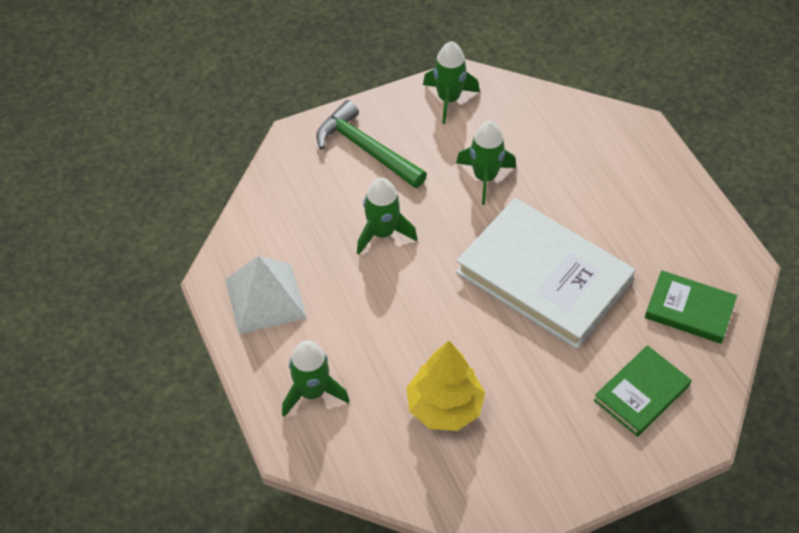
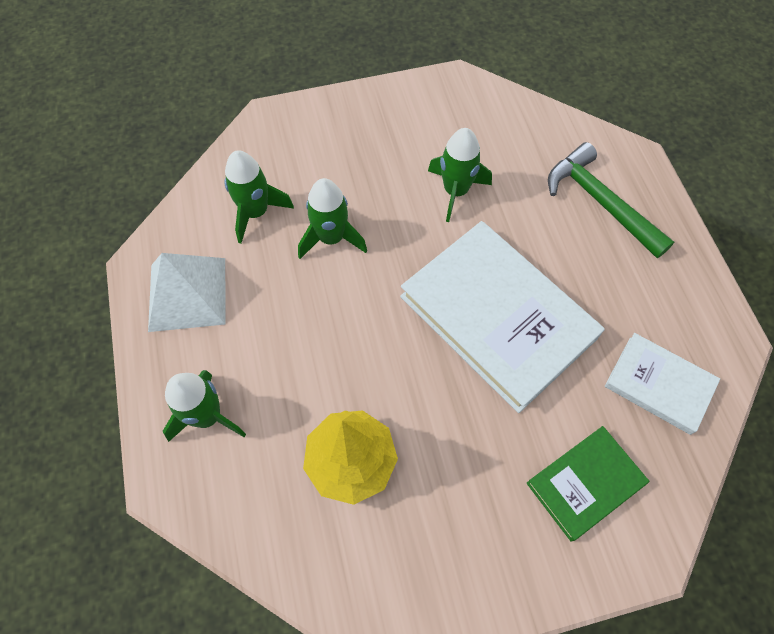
camera: 10 degrees right, 10 degrees up
green hammer [316,100,427,188] -> green hammer moved to [548,142,674,258]
green rocket [423,41,480,124] -> green rocket moved to [224,150,294,244]
green book [645,270,737,344] -> white book [605,333,720,435]

